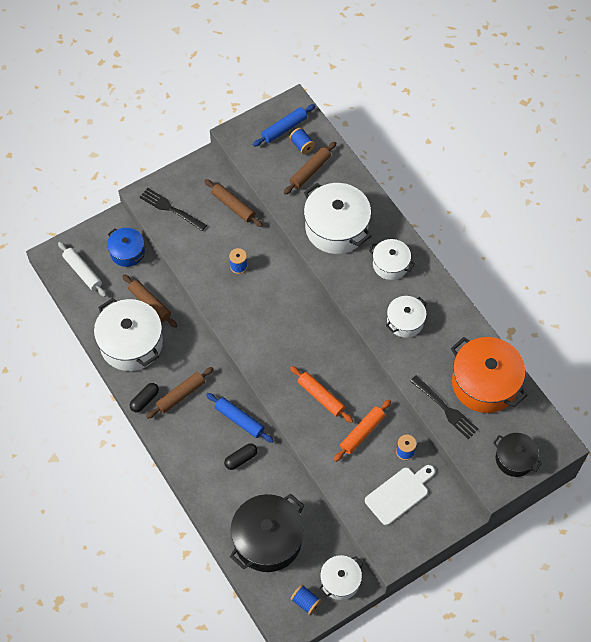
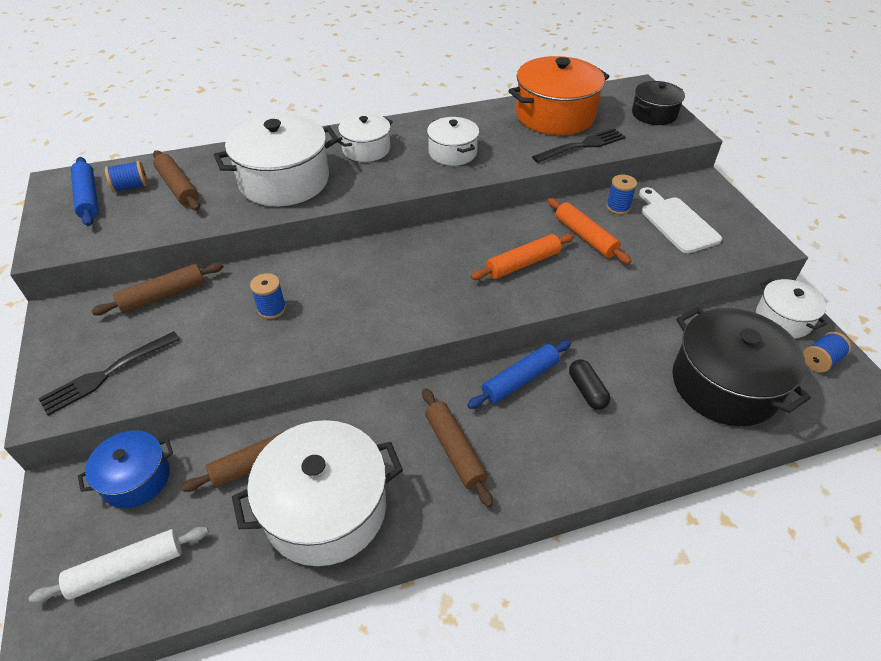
camera: 75 degrees left, 15 degrees down
black capsule [130,383,159,412] -> none

